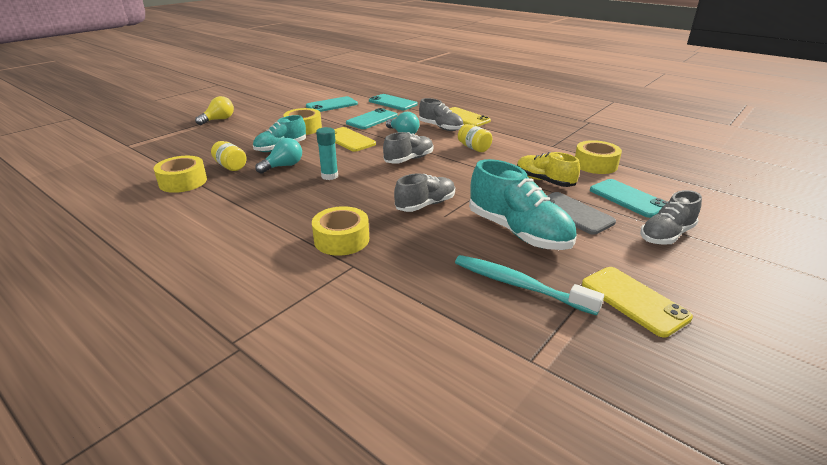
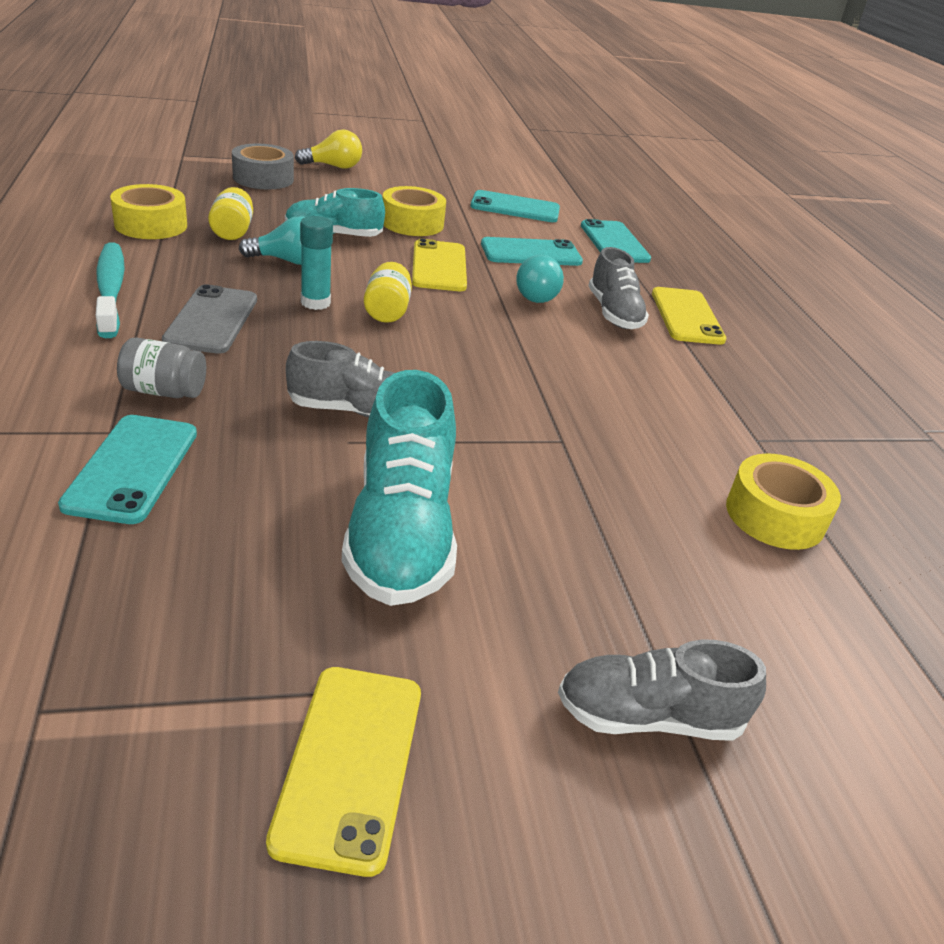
camera: 35 degrees right, 5 degrees up
yellow tape [312,206,369,256] -> grey jar [117,338,206,398]
grey shoe [383,132,433,164] -> none
turquoise toothbrush [455,255,604,316] -> turquoise toothbrush moved to [96,243,125,338]
yellow jar [458,124,492,152] -> yellow jar moved to [364,262,412,323]
yellow shoe [517,152,580,187] -> none
grey phone [546,192,616,235] -> grey phone moved to [162,284,257,354]
turquoise phone [590,179,668,218] -> turquoise phone moved to [58,415,197,524]
none -> grey tape [232,144,294,189]

